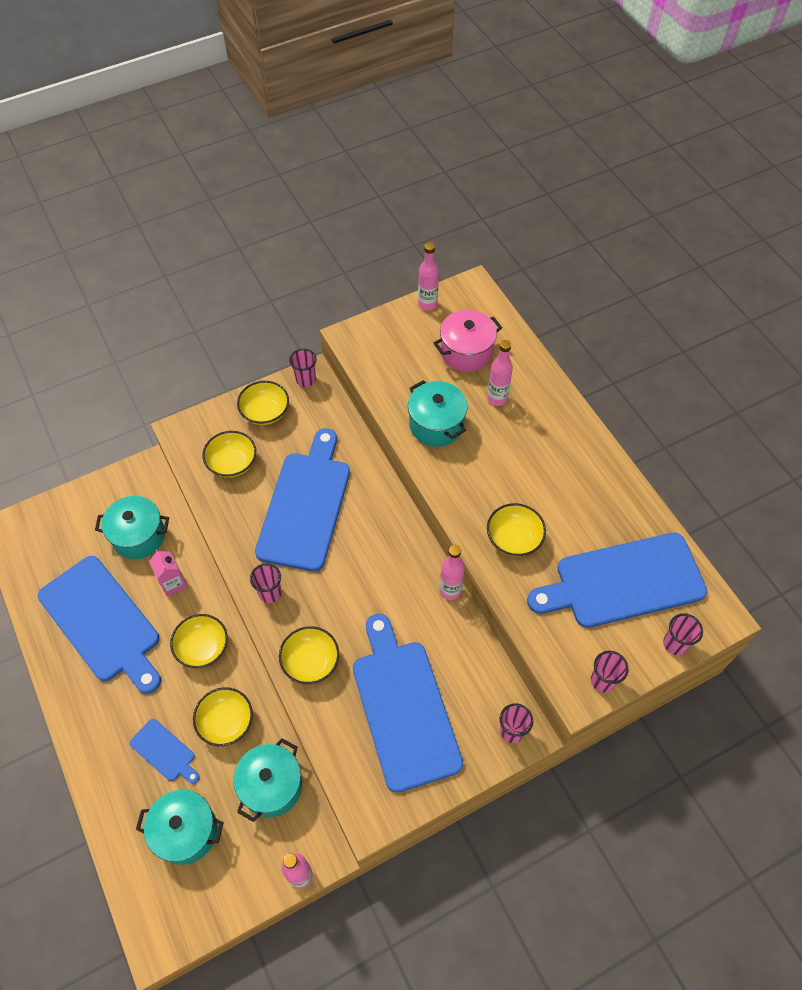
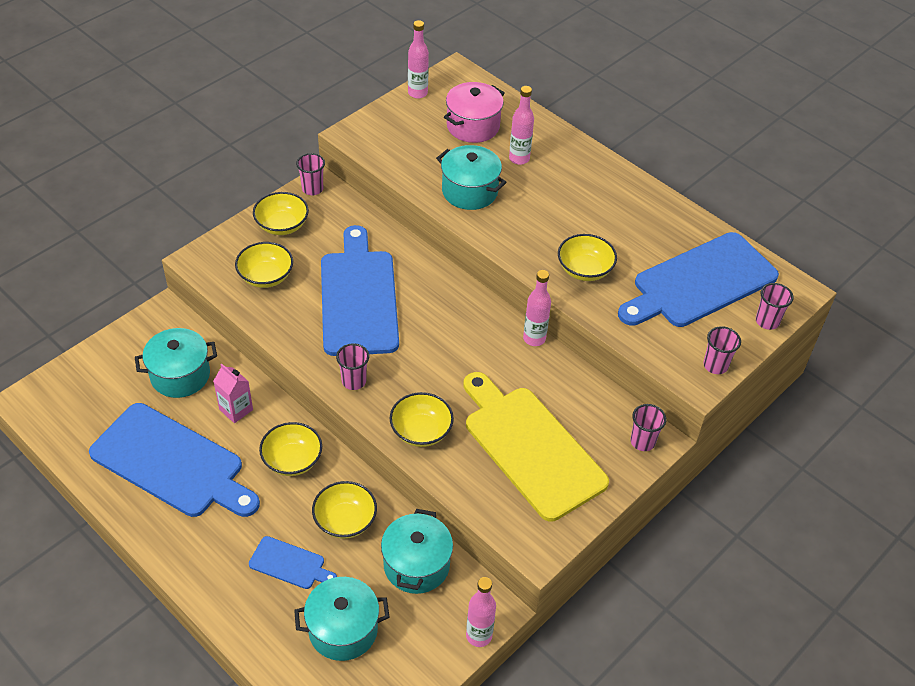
camera: 20 degrees left, 10 degrees down
blue cutting board [353,614,463,793] -> yellow cutting board [464,372,609,521]

